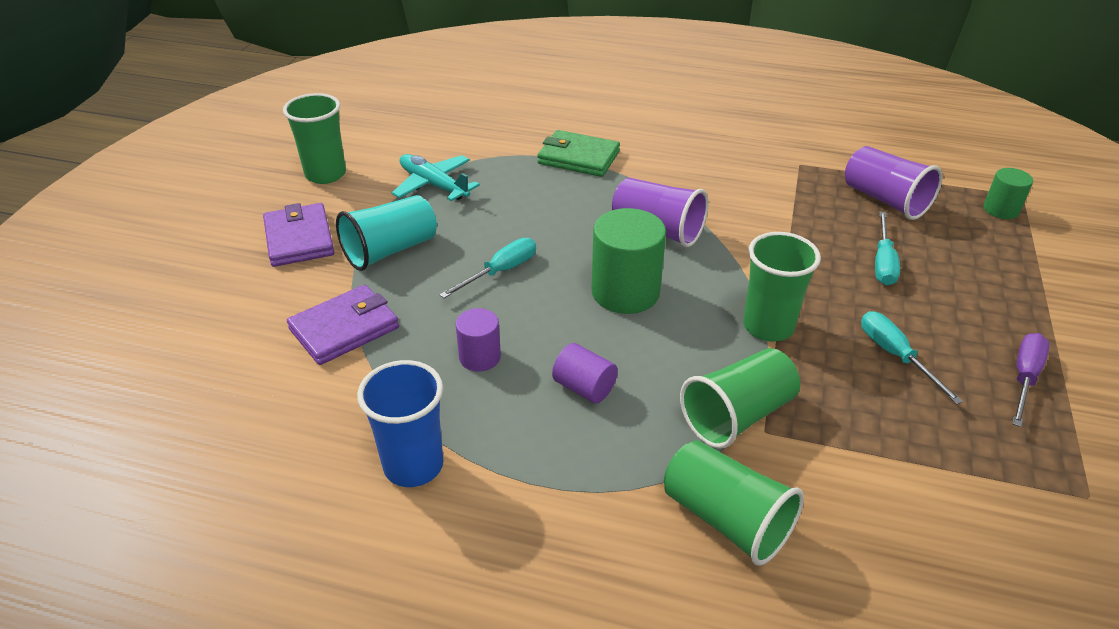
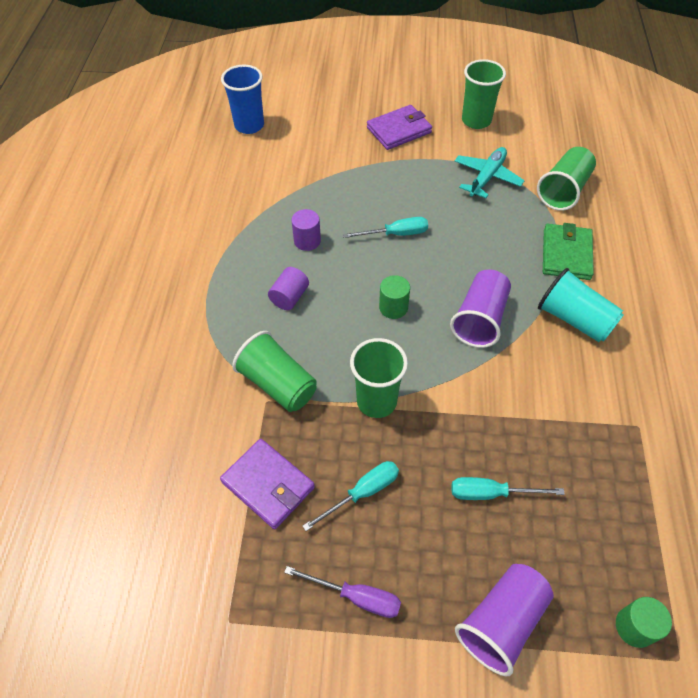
camera: 80 degrees right, 15 degrees up
purple wallet [287,285,399,365] -> purple wallet moved to [220,439,315,529]
turquoise cup [336,195,437,271] -> turquoise cup moved to [538,268,624,342]
blue cup [357,360,443,487] -> blue cup moved to [221,65,264,134]
turquoise screwdriver [439,238,536,298] -> turquoise screwdriver turned 45 degrees counterclockwise [343,217,428,238]
green cylinder [592,208,666,314] -> green cylinder [379,275,410,319], size x0.56
green cup [664,440,804,566] -> green cup moved to [537,147,596,211]
purple cup [845,146,943,220] -> purple cup moved to [455,564,554,676]

